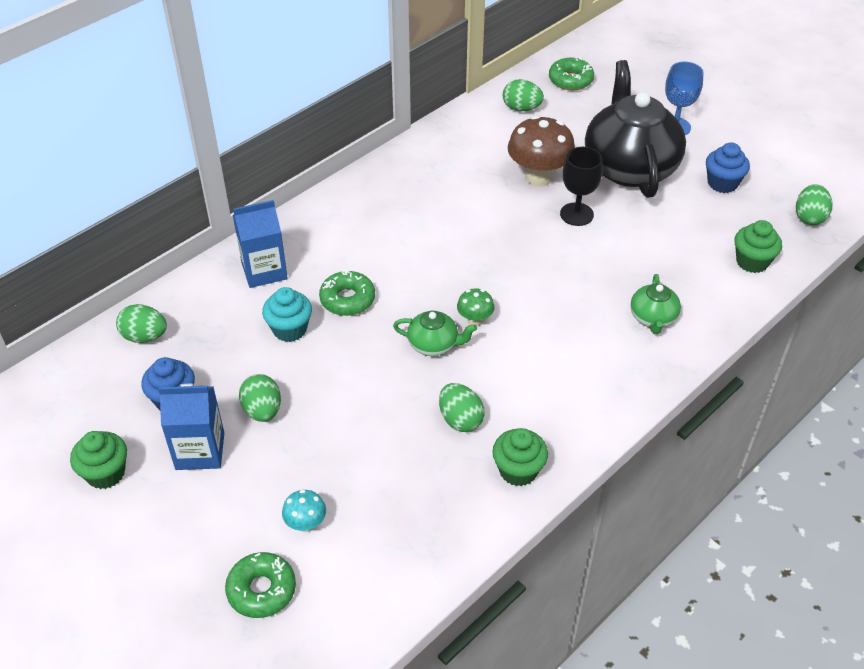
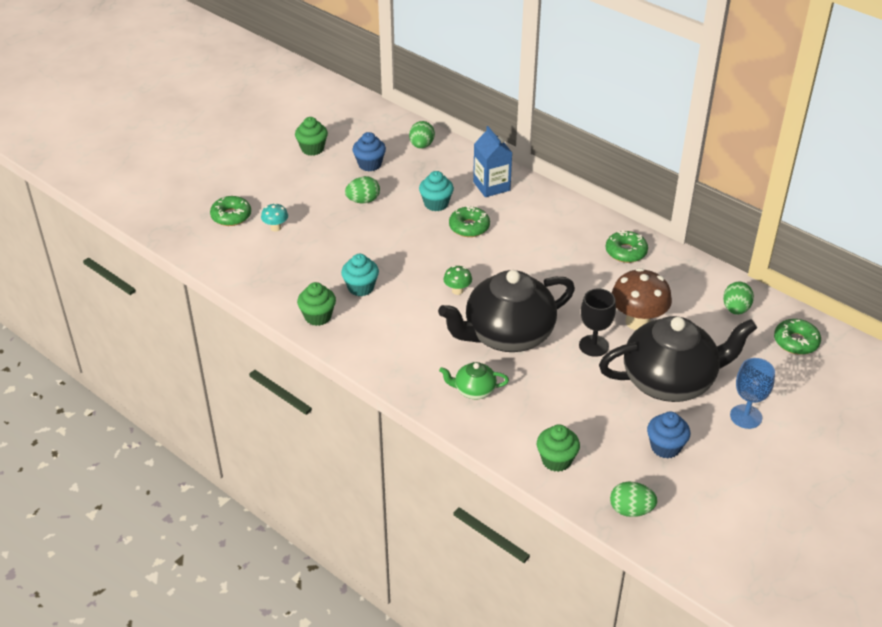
camera: 85 degrees right, 5 degrees down
blue carton [158,384,224,470] -> none
green teapot [393,311,477,356] -> none
green egg [439,383,485,432] -> turquoise cupcake [341,254,379,296]
none -> black teapot [438,270,575,352]
none -> green donut [606,230,648,263]

